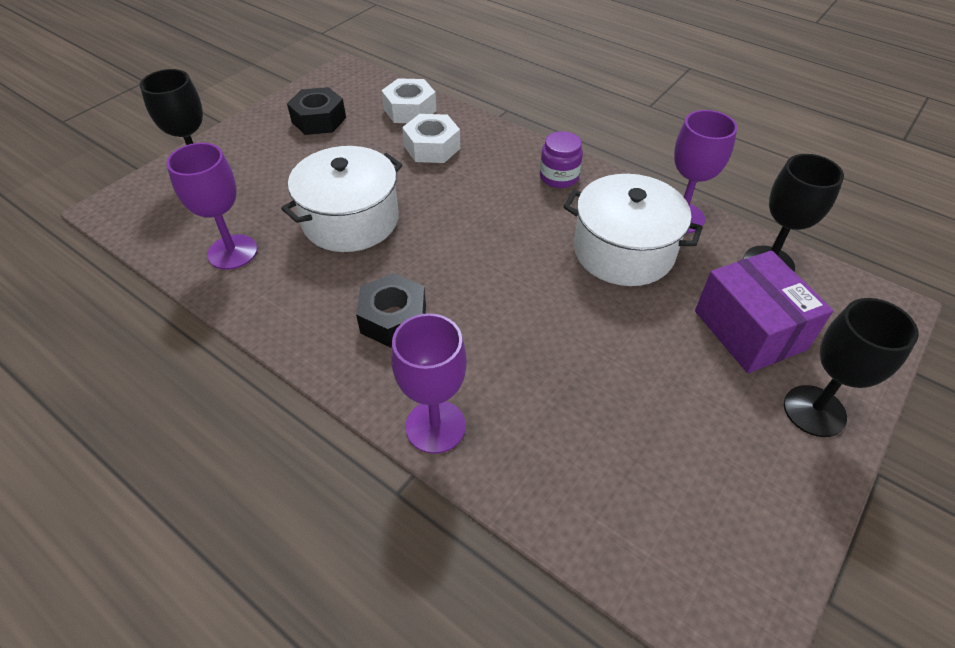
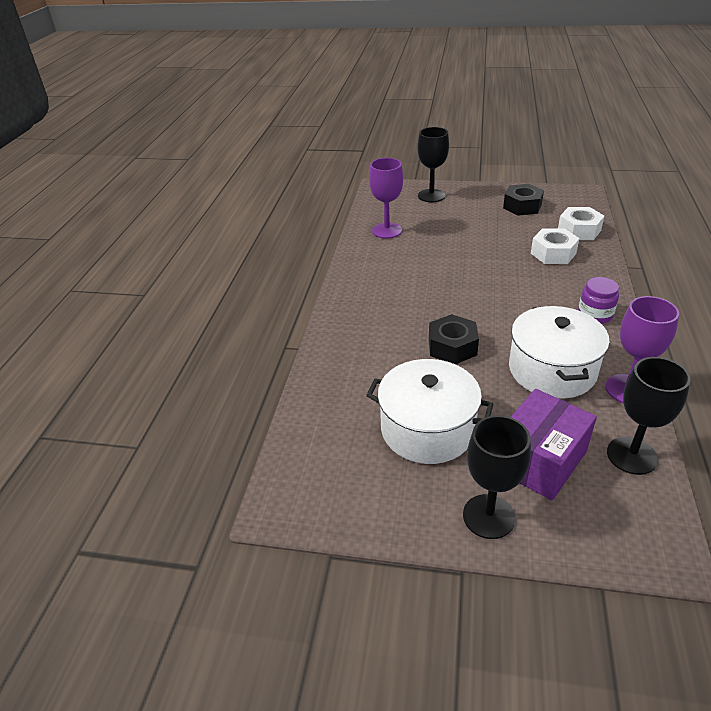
camera: 65 degrees right, 10 degrees down
white pot [281,146,402,252] -> white pot moved to [366,359,493,464]
black nut [356,273,426,348] -> black nut moved to [429,314,479,364]
purple goblet [391,313,467,454] -> none

